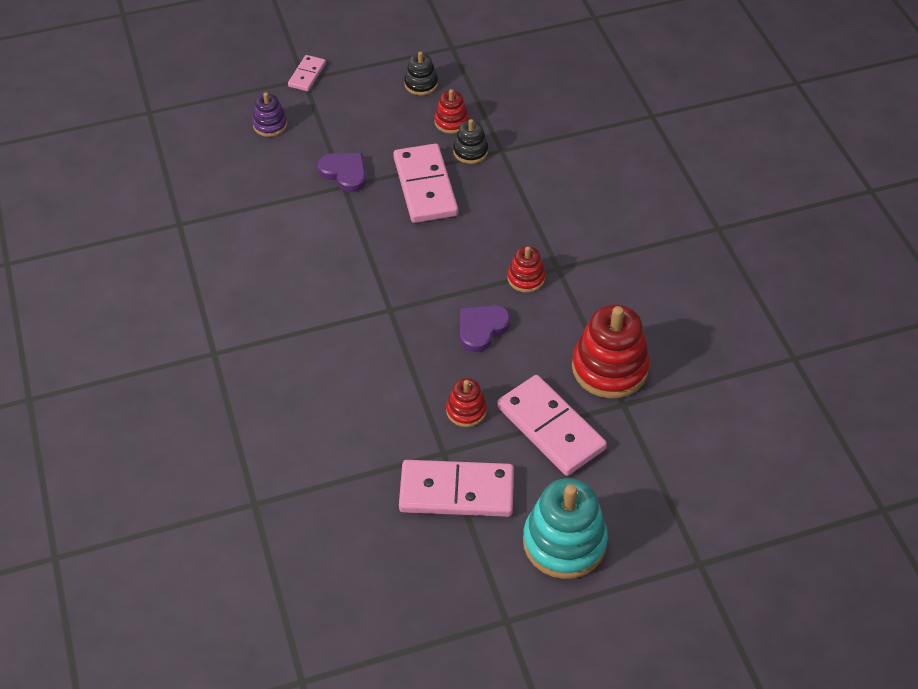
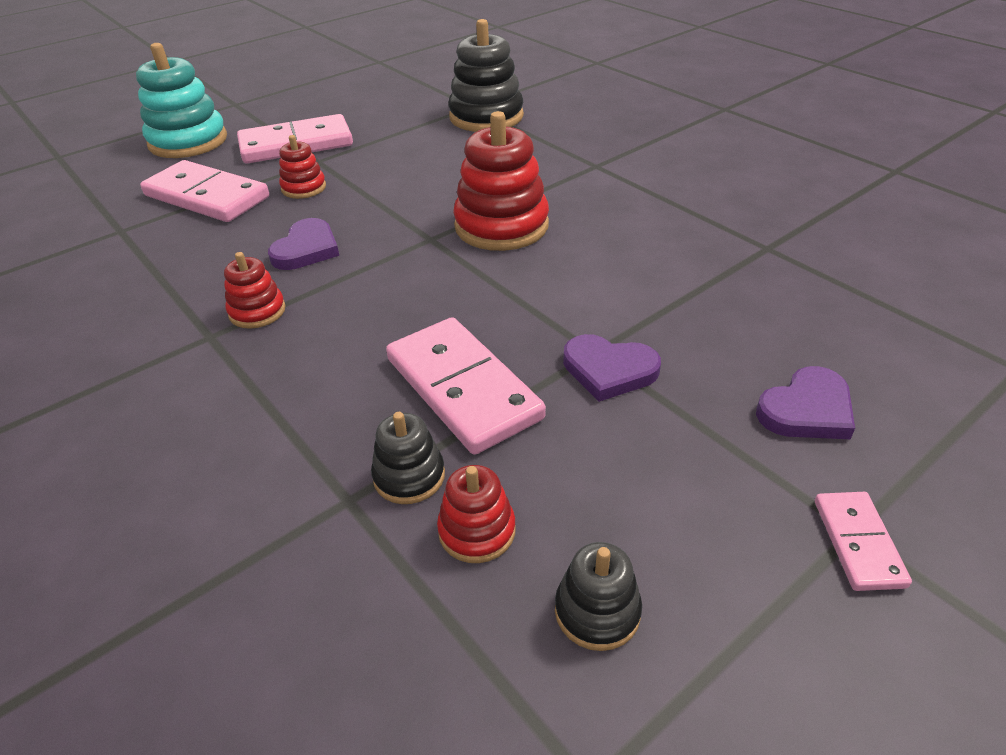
camera: 160 degrees right, 10 degrees down
purple stacking toy [252,92,287,137] -> purple heart [756,366,855,439]
red stacking toy [572,304,650,398] -> red stacking toy moved to [453,111,549,251]
none -> black stacking toy [448,19,524,132]

